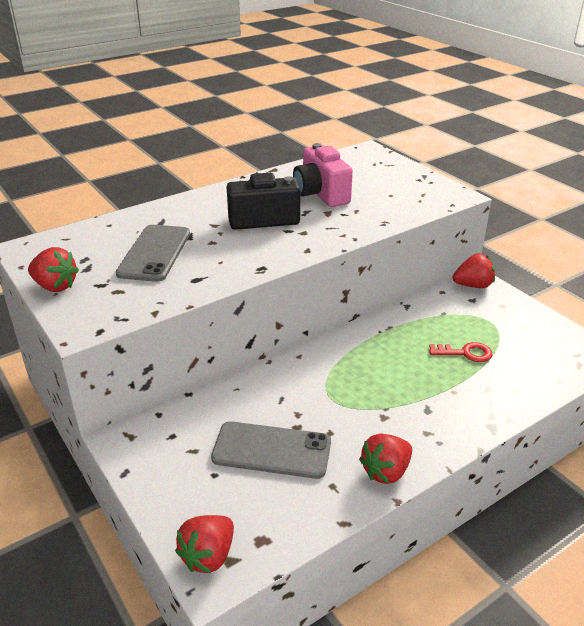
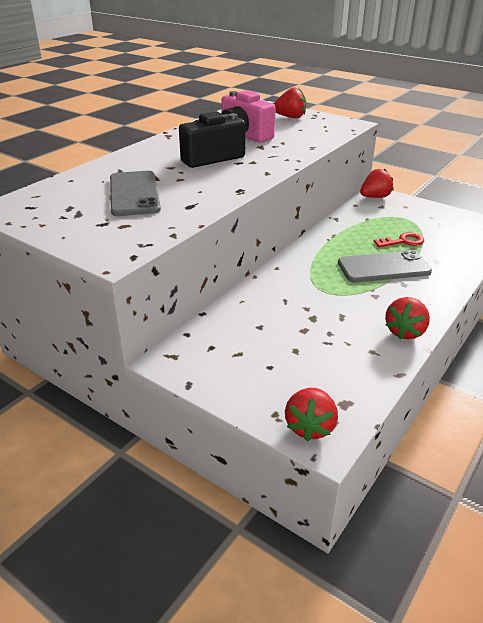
camera: 20 degrees left, 0 degrees up
red strawberry [28,247,79,292] -> red strawberry moved to [273,88,306,118]
grey phone [211,421,331,479] -> grey phone moved to [338,250,432,282]

